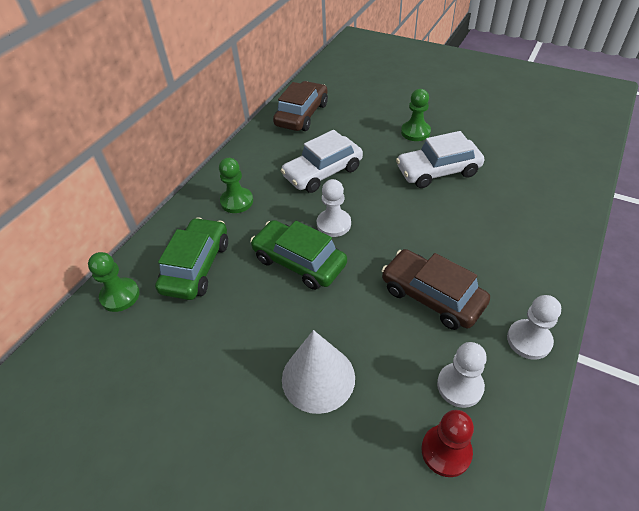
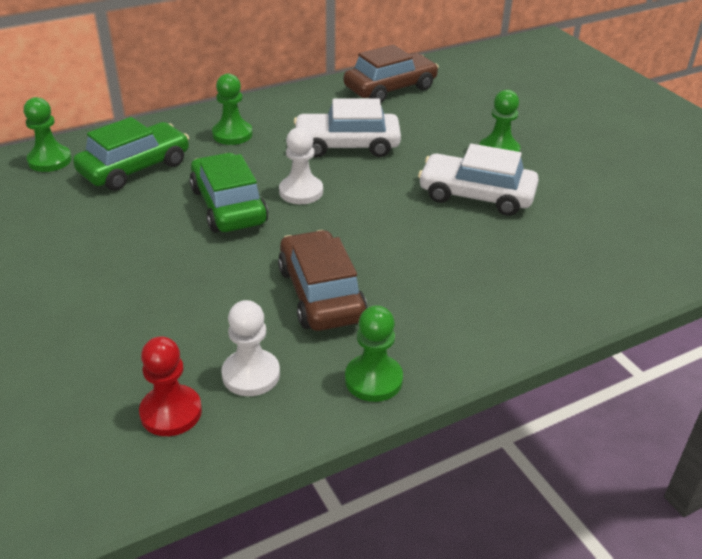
camera: 30 degrees right, 10 degrees down
white cone [282,330,355,414] -> none
white pawn [507,295,561,360] -> green pawn [345,305,403,402]

